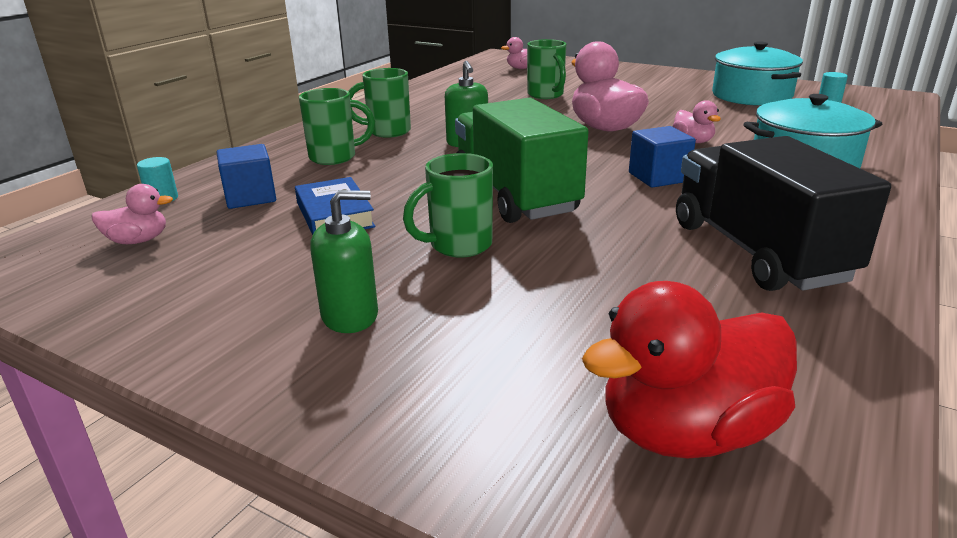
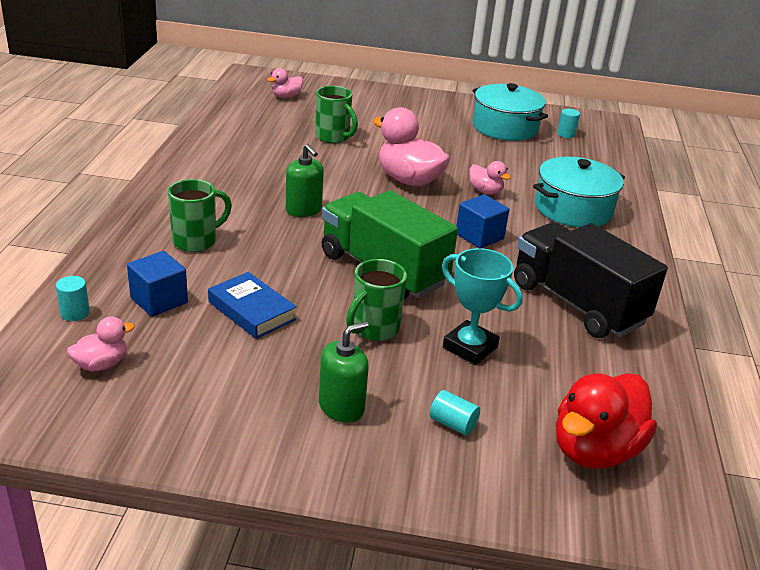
camera: 25 degrees left, 5 degrees up
green mug [348,68,411,138] -> none
none -> turquoise cylinder [430,390,480,435]
none -> turquoise trophy [442,248,523,365]

